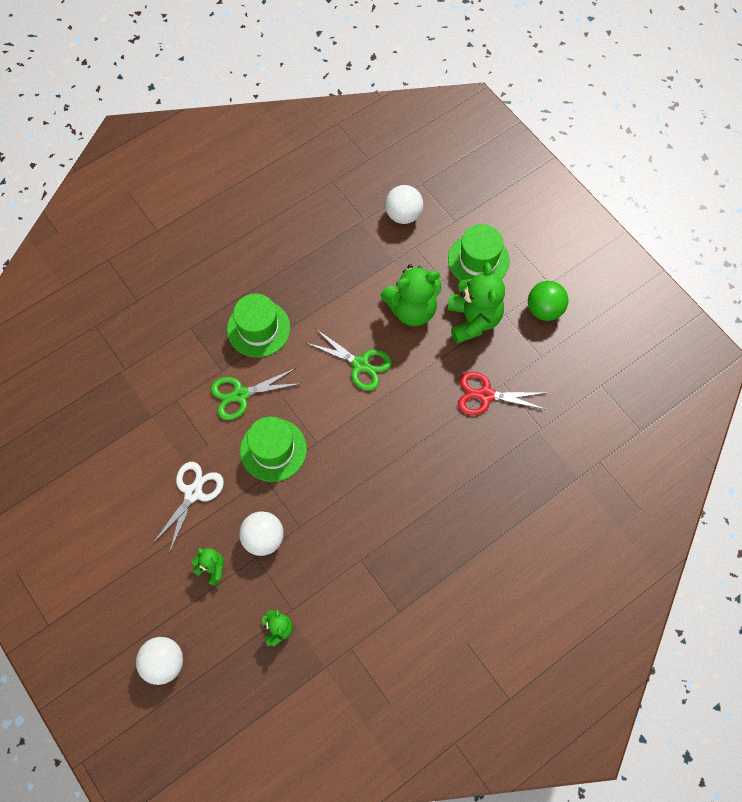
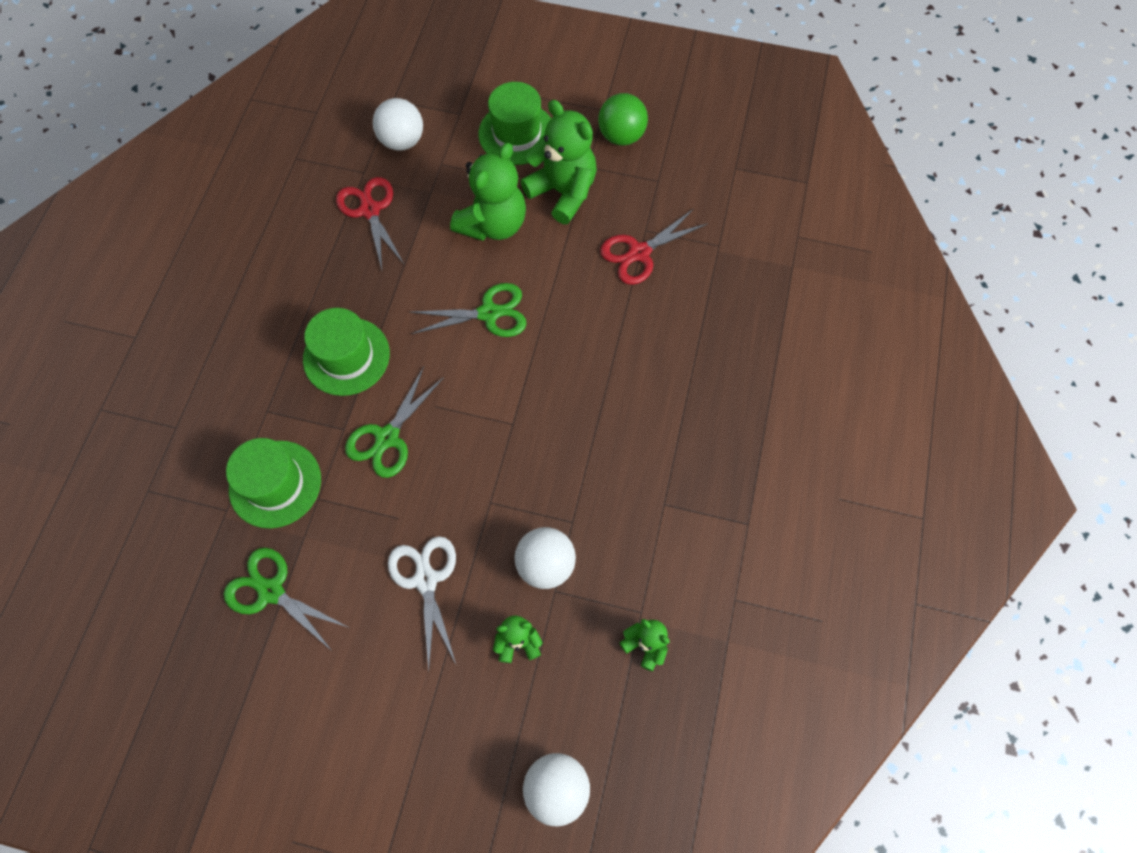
camera: 40 degrees left, 0 degrees up
green hat [240,417,307,482] -> green hat moved to [226,438,321,528]
none -> green scissors [224,548,348,652]
none -> red scissors [336,177,405,270]

